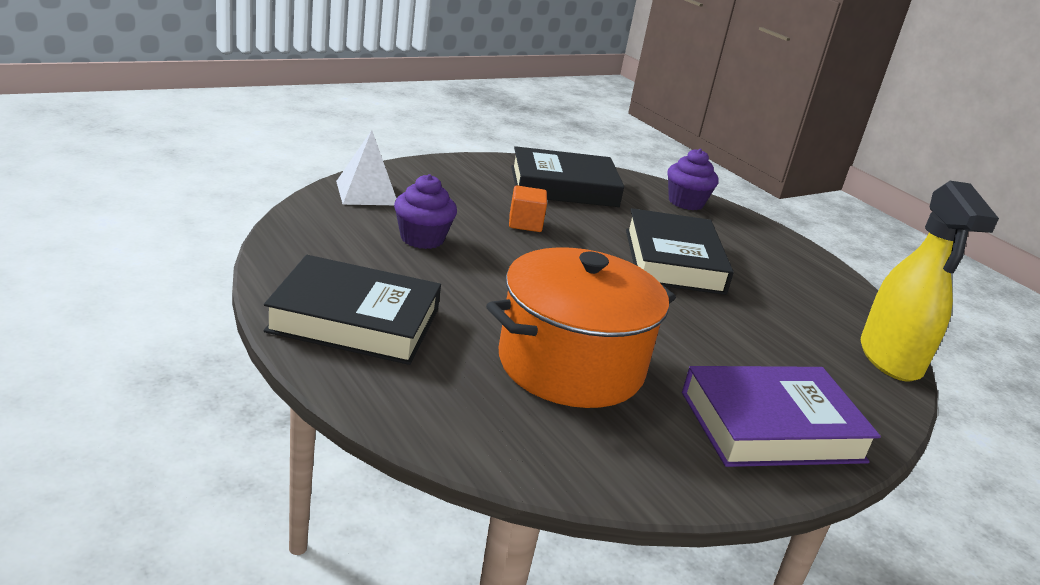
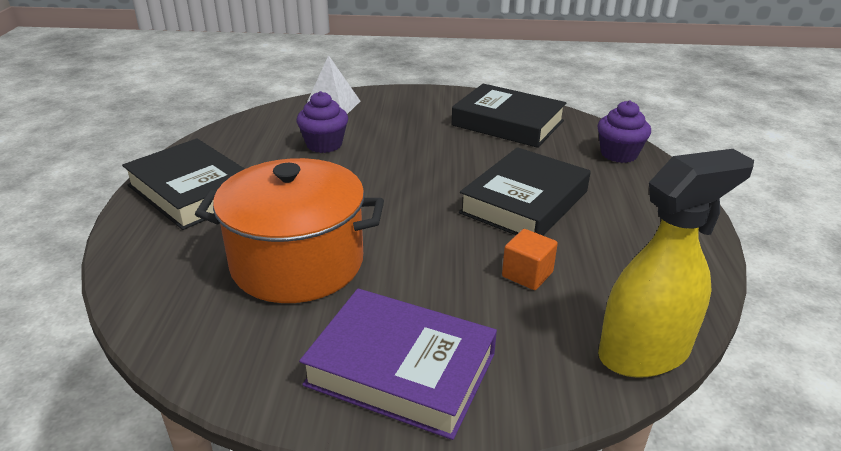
camera: 40 degrees right, 5 degrees up
orange cube [509,185,547,232] -> orange cube moved to [502,229,558,290]
yellow spray bottle [861,181,999,382] -> yellow spray bottle turned 150 degrees counterclockwise [598,149,754,378]

